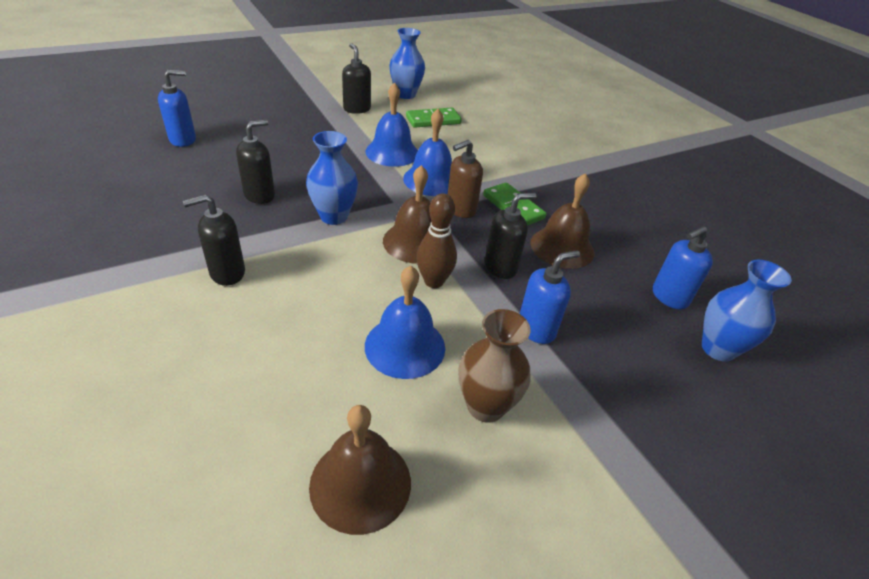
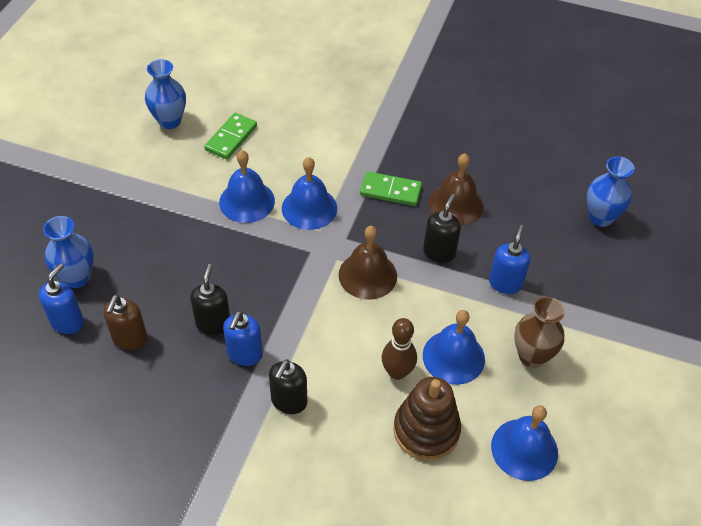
camera: 40 degrees left, 10 degrees up
blue vase [306,131,358,225] -> blue vase moved to [43,216,94,288]
brown bell [309,405,411,535] -> blue bell [491,405,558,481]
black soap dispenser [342,43,371,114] -> none
brown bowling pin [416,193,457,288] -> brown bowling pin moved to [382,318,417,380]
brown soap dispenser [448,140,483,218] -> brown soap dispenser moved to [103,295,147,350]
blue soap dispenser [653,226,713,309] -> blue soap dispenser moved to [223,311,263,366]
none -> brown stacking toy [393,377,461,461]

